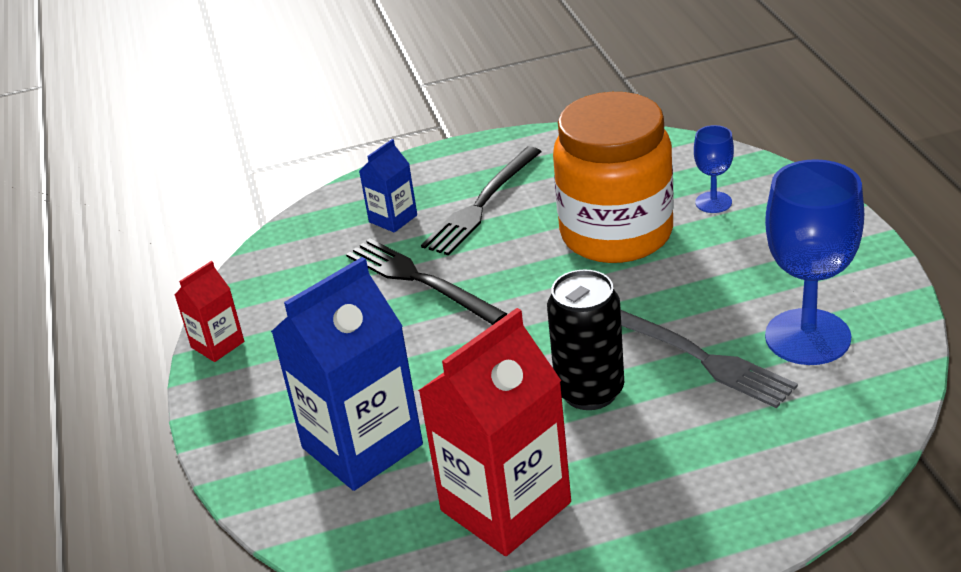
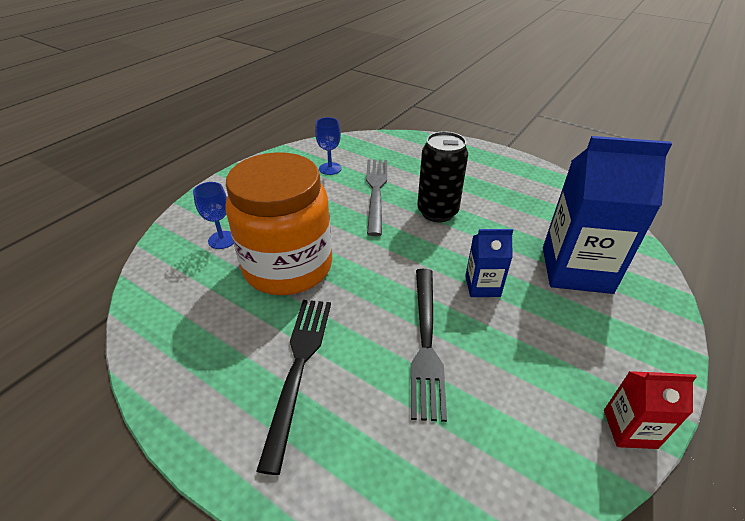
camera: 135 degrees left, 5 degrees up
blue carton [359,139,417,233] -> blue carton moved to [465,229,513,297]
red carton [418,308,571,556] -> none
black fork [421,146,542,256] -> black fork turned 75 degrees counterclockwise [256,300,331,475]
blue goblet [765,159,864,365] -> blue goblet [315,117,342,175], size x0.49

